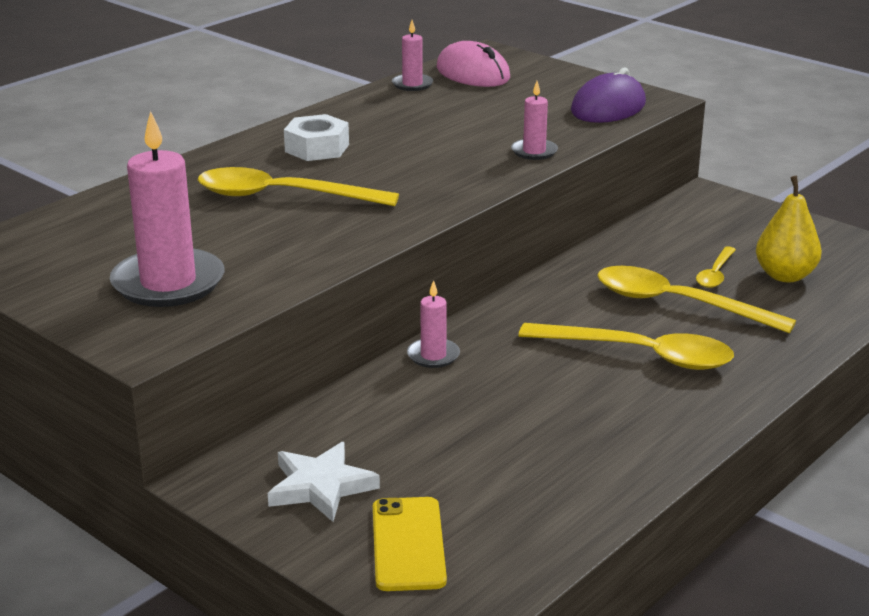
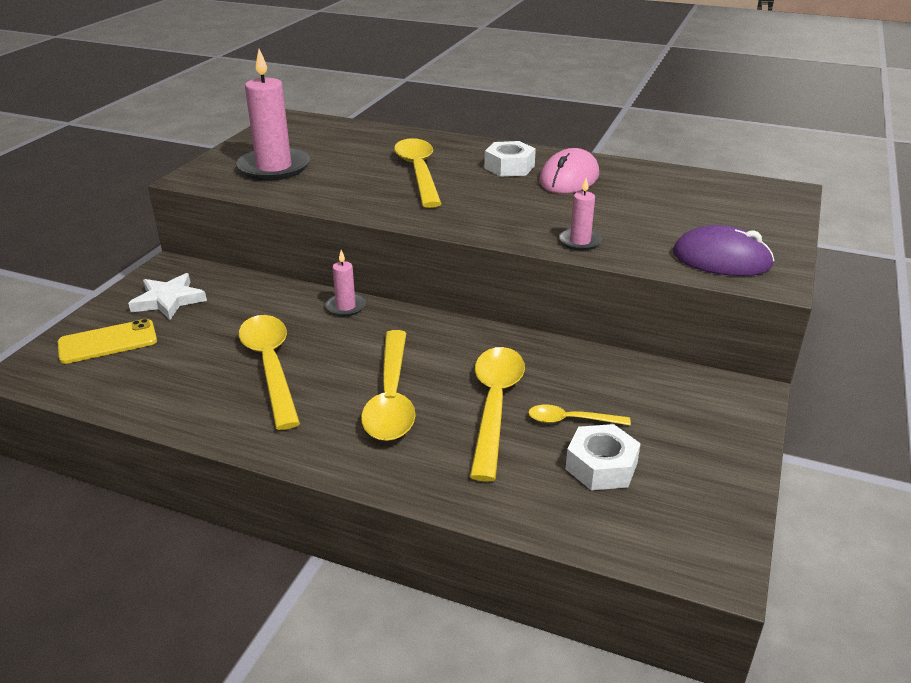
camera: 70 degrees right, 5 degrees up
pink candle [392,20,433,91] -> none
pink mouse [437,41,510,87] -> pink mouse moved to [539,148,599,194]
yellow pear [756,176,822,282] -> white nut [565,424,641,490]
none -> yellow spoon [239,315,300,430]

